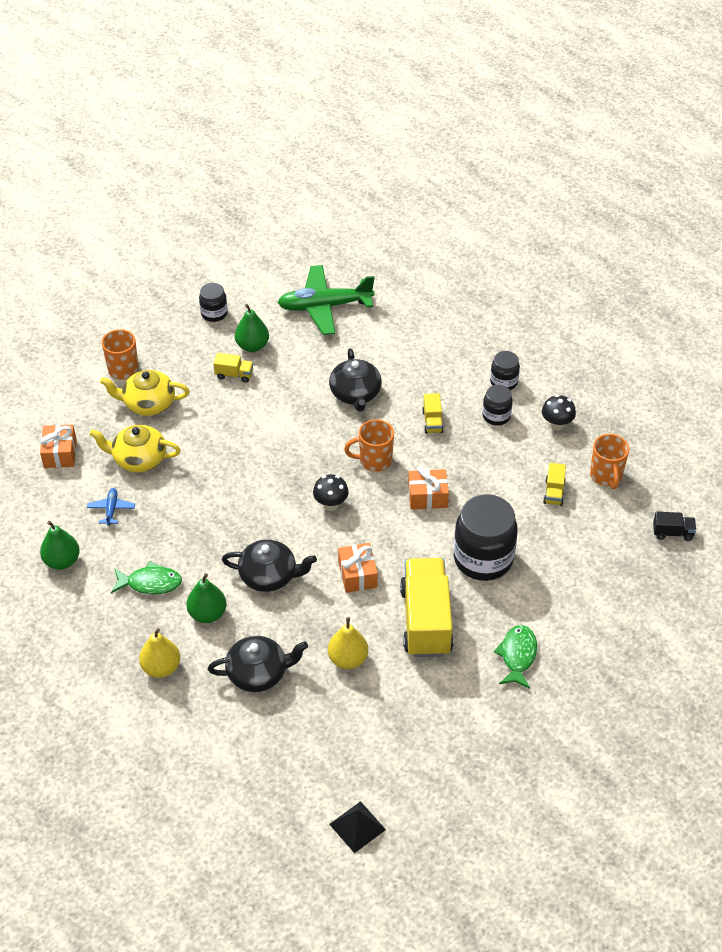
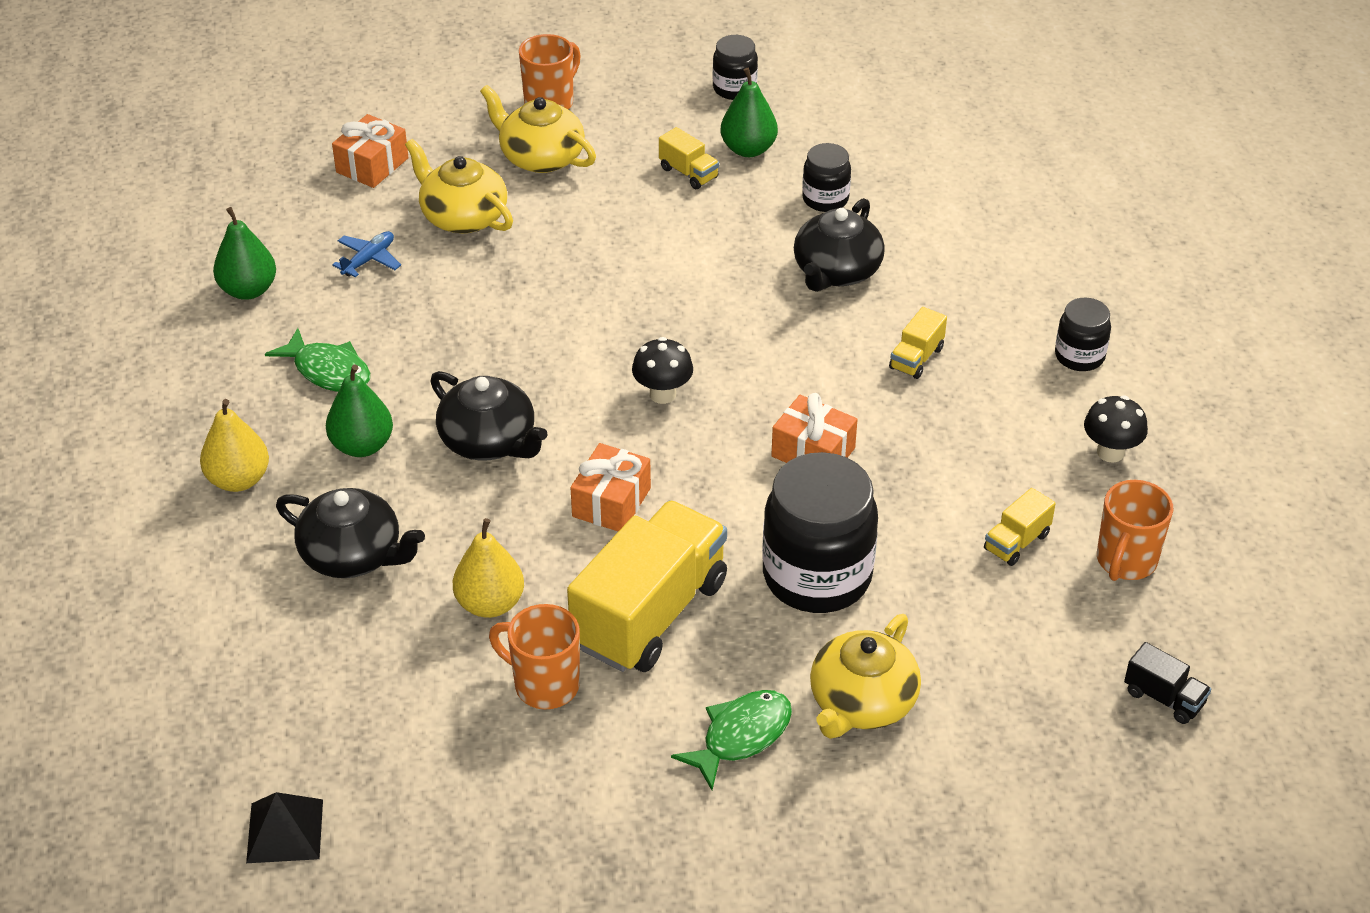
camera: 35 degrees right, 5 degrees down
green plane [277,265,375,335] -> none
orange mug [344,419,394,472] -> orange mug moved to [489,604,580,709]
black jar [483,385,513,426] -> black jar moved to [802,143,851,212]
none -> yellow teapot [810,614,921,739]

